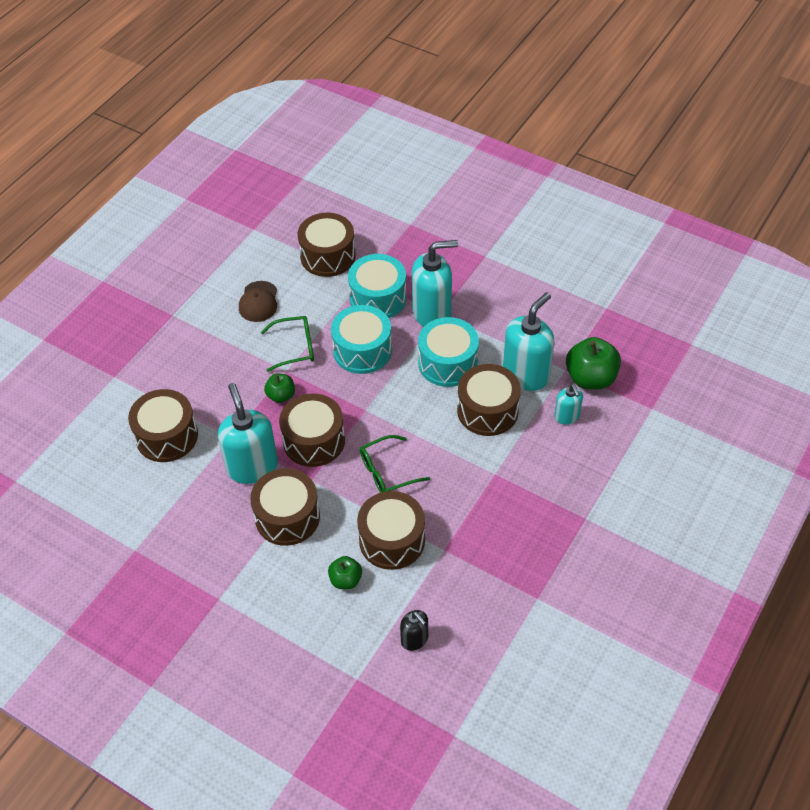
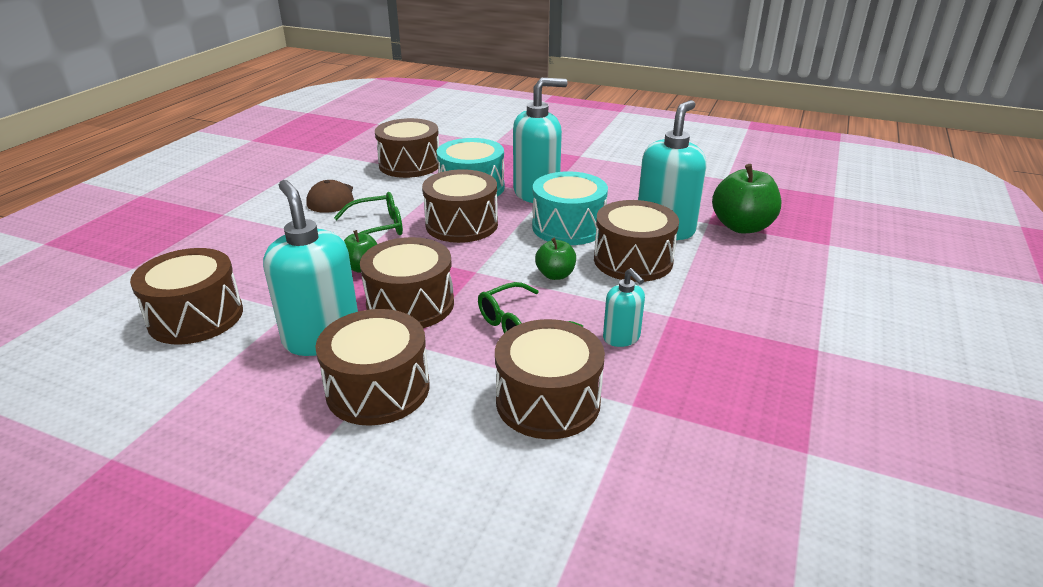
camera: 10 degrees left, 20 degrees down
green apple [328,556,362,589] -> green apple moved to [535,238,576,280]
turquoise drum [331,305,392,374] -> brown drum [422,169,498,243]
black soap dispenser [400,610,428,651] -> none
turquoise soap dispenser [554,384,583,425] -> turquoise soap dispenser moved to [603,268,645,347]

